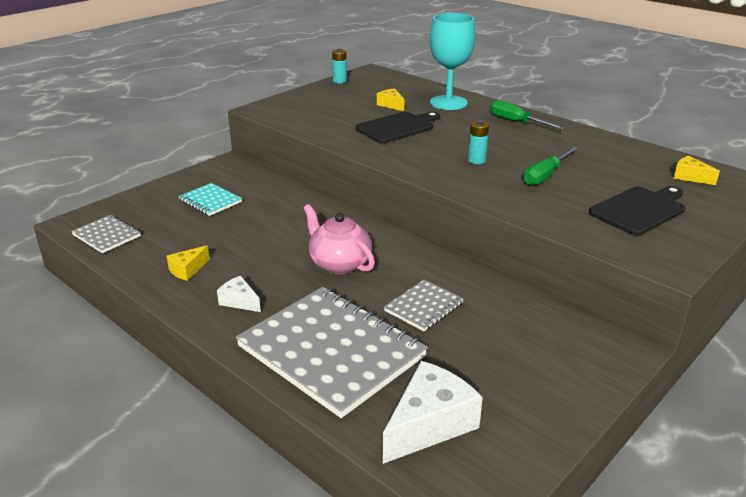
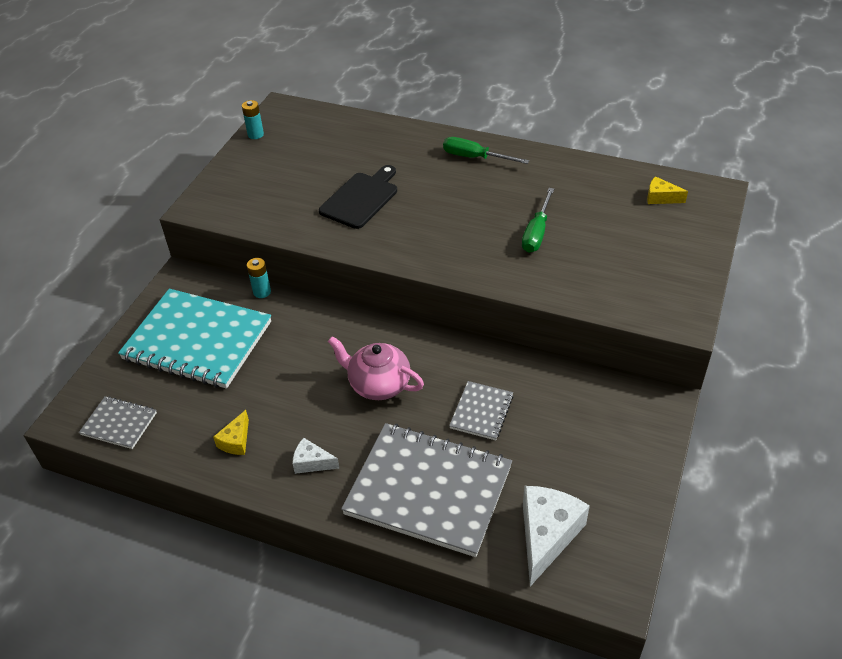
camera: 20 degrees left, 15 degrees up
turquoise notebook [178,183,242,216] -> turquoise notebook [118,289,271,389], size x2.15
yellow cheese [377,88,405,111] -> none
turquoise goblet [430,13,475,110] -> none
turquoise battery [468,120,489,164] -> turquoise battery moved to [247,258,271,298]
black cutting board [589,186,685,236] -> none

